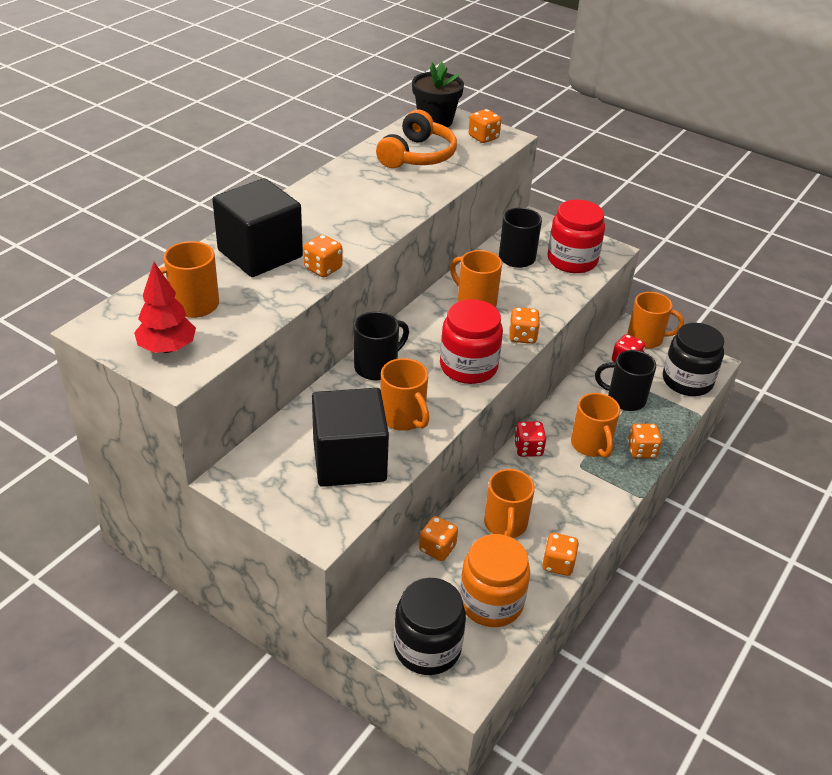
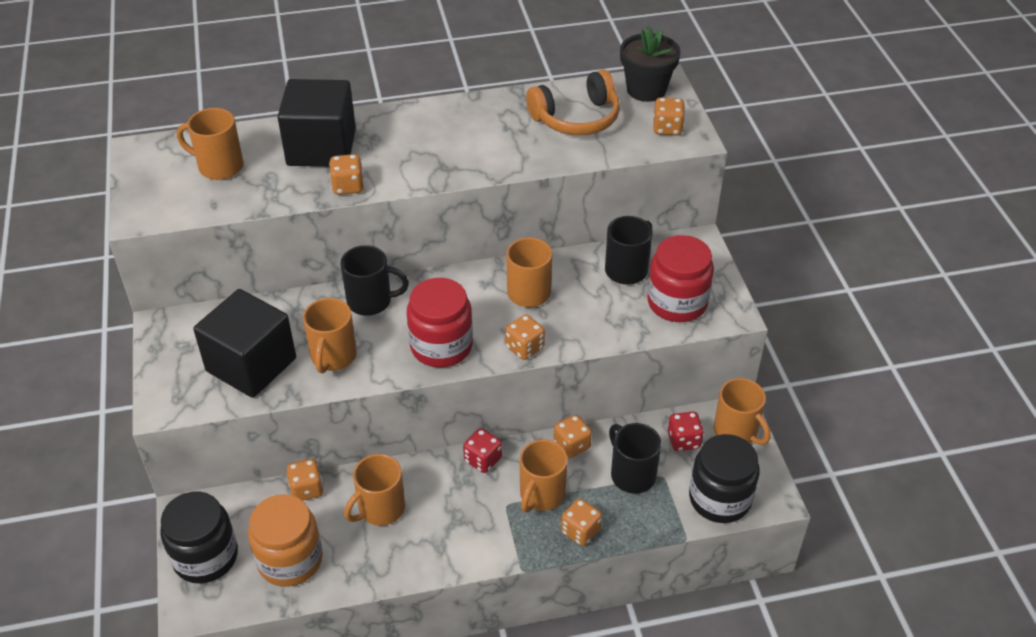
camera: 45 degrees right, 5 degrees up
red tree [134,262,196,353] -> none
orange dice [542,533,579,576] -> orange dice moved to [554,415,592,458]

